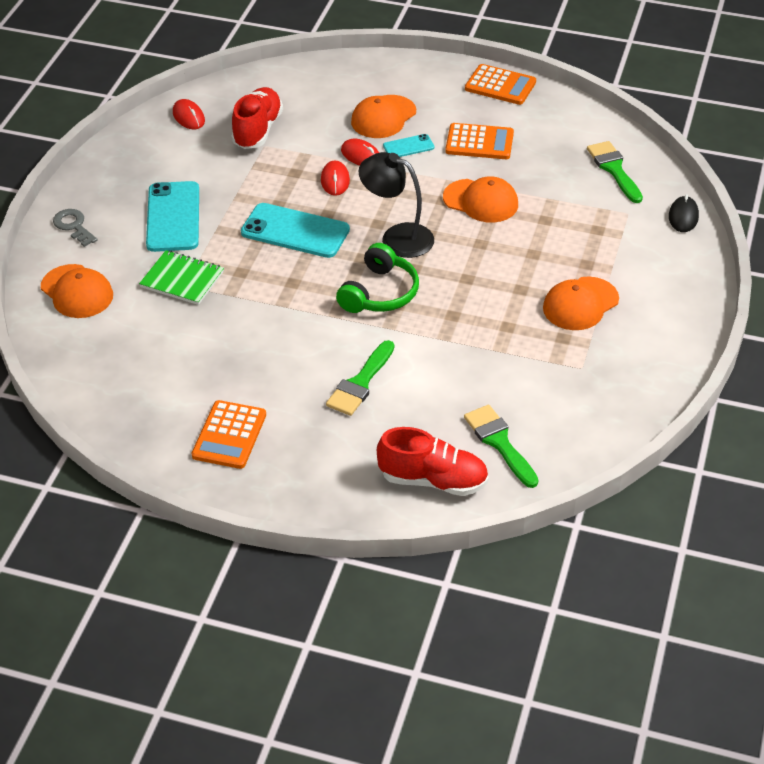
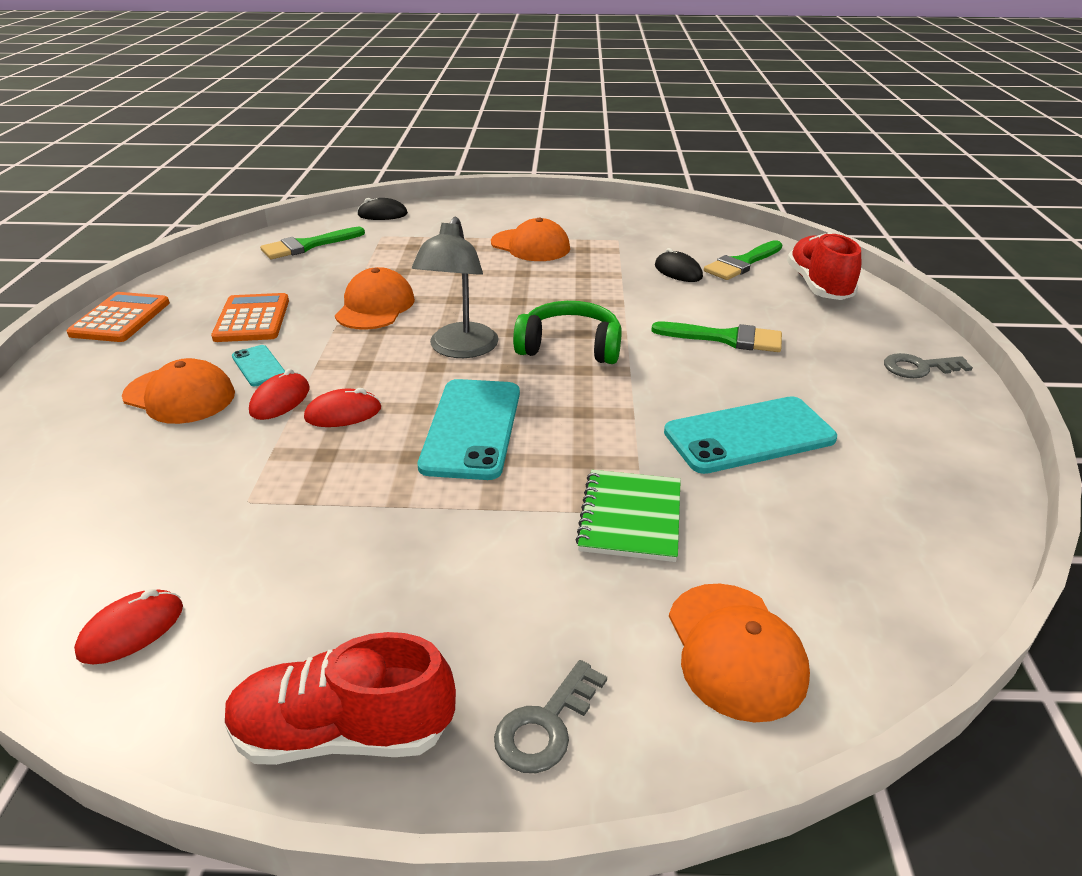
camera: 105 degrees left, 10 degrees down
orange cap [41,264,113,318] -> orange cap turned 135 degrees clockwise [669,584,810,722]
turquoise phone [146,181,199,252] -> turquoise phone moved to [664,396,837,474]
orange calculator [191,400,266,469] -> none
red shoe [231,87,283,149] -> red shoe moved to [225,632,456,765]
black lamp [359,152,434,258] -> grey lamp [412,217,499,358]
none -> black mouse [655,248,703,282]
none -> grey key [884,353,973,378]

